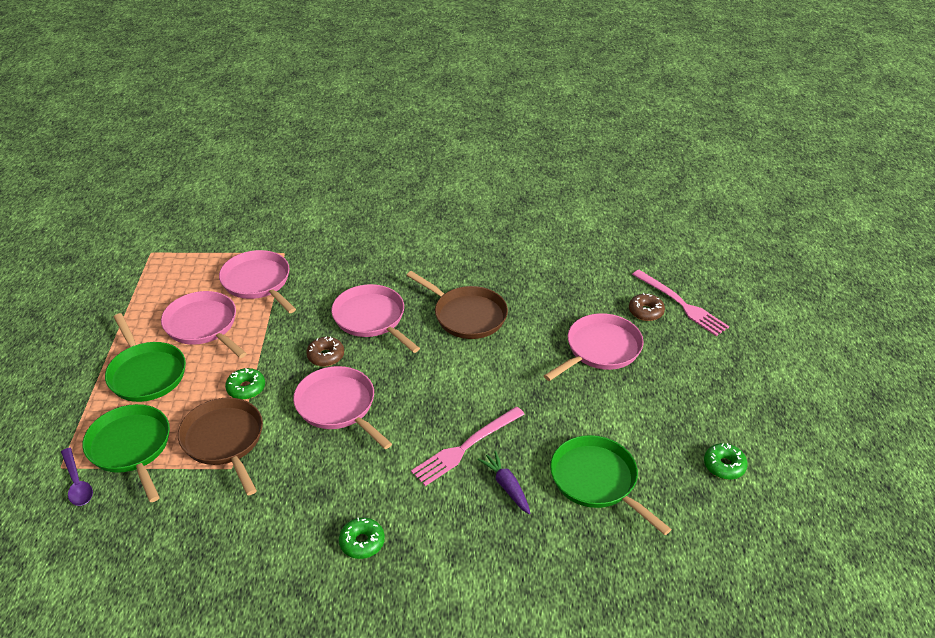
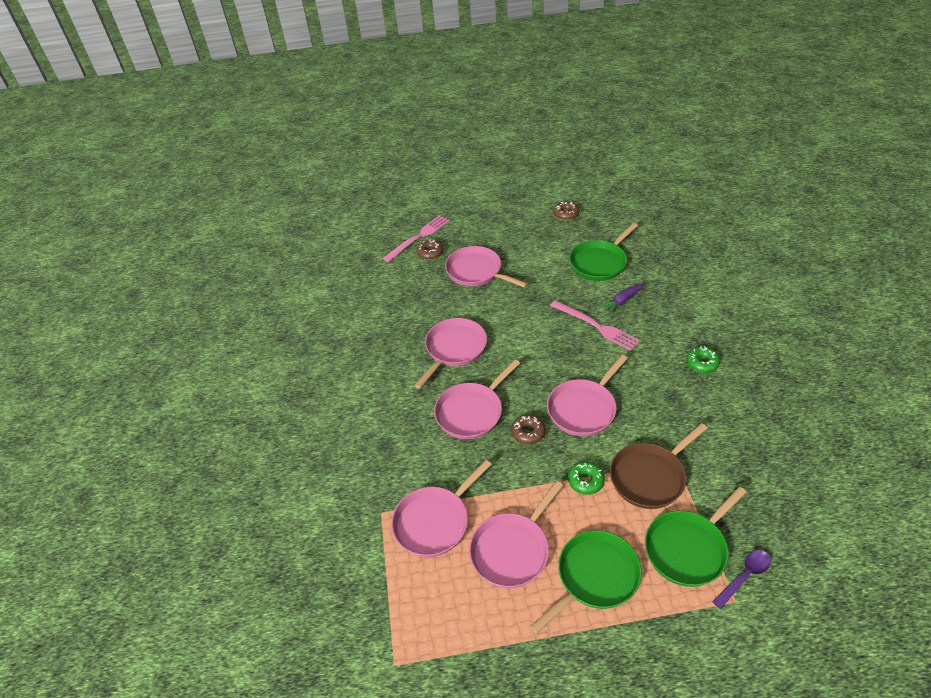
camera: 95 degrees left, 5 degrees up
brown pan [406,271,508,339] -> pink pan [415,318,487,388]
green donut [704,443,748,480] -> brown donut [553,201,579,221]

